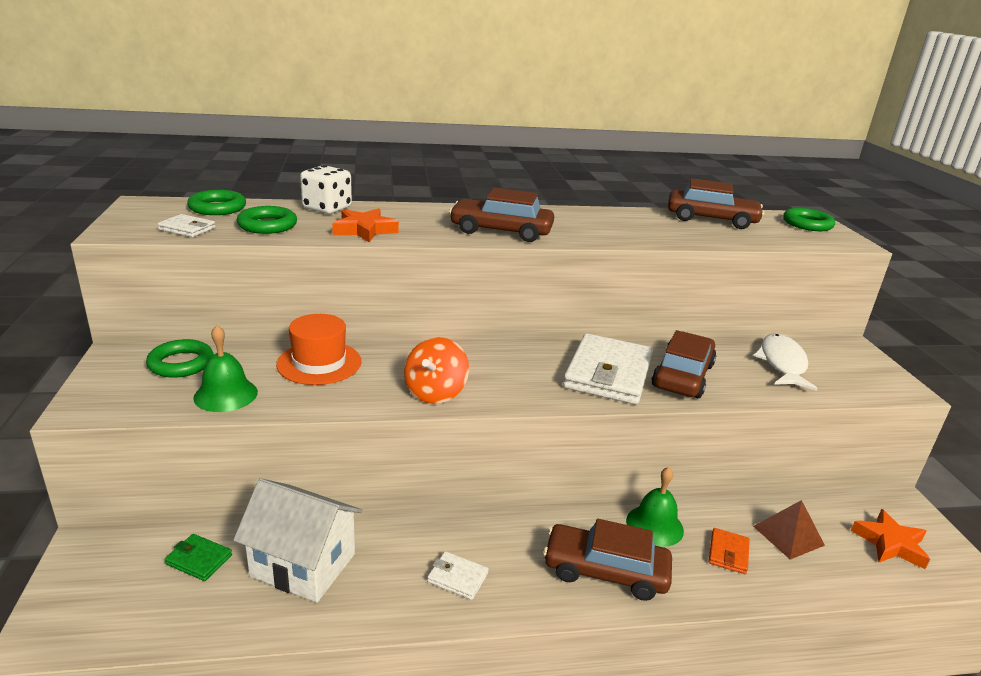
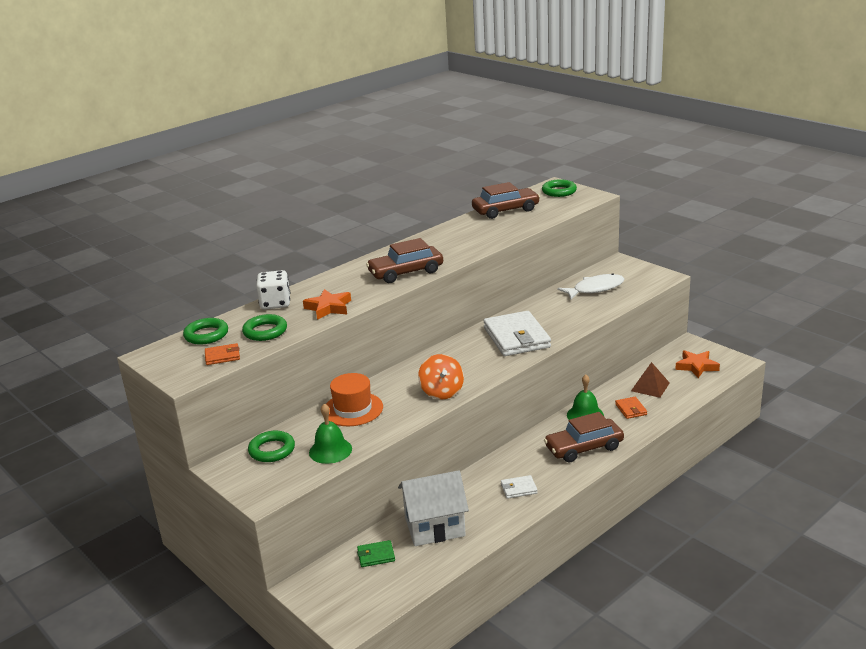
camera: 30 degrees left, 0 degrees up
white wallet [158,214,216,237] -> orange wallet [205,343,240,365]
brown car [652,330,717,398] -> none
white fish [753,334,818,391] -> white fish turned 90 degrees clockwise [558,273,624,300]

